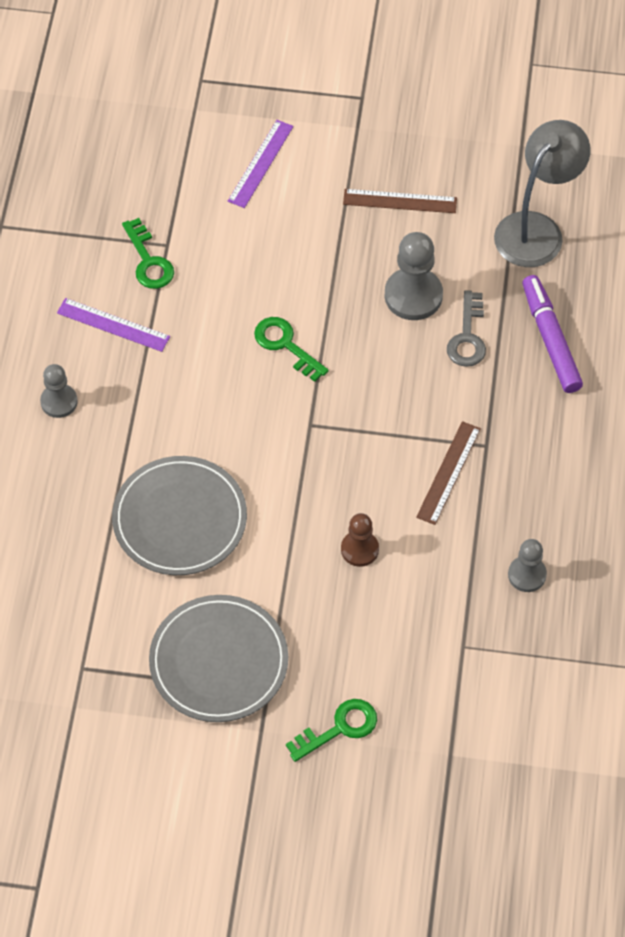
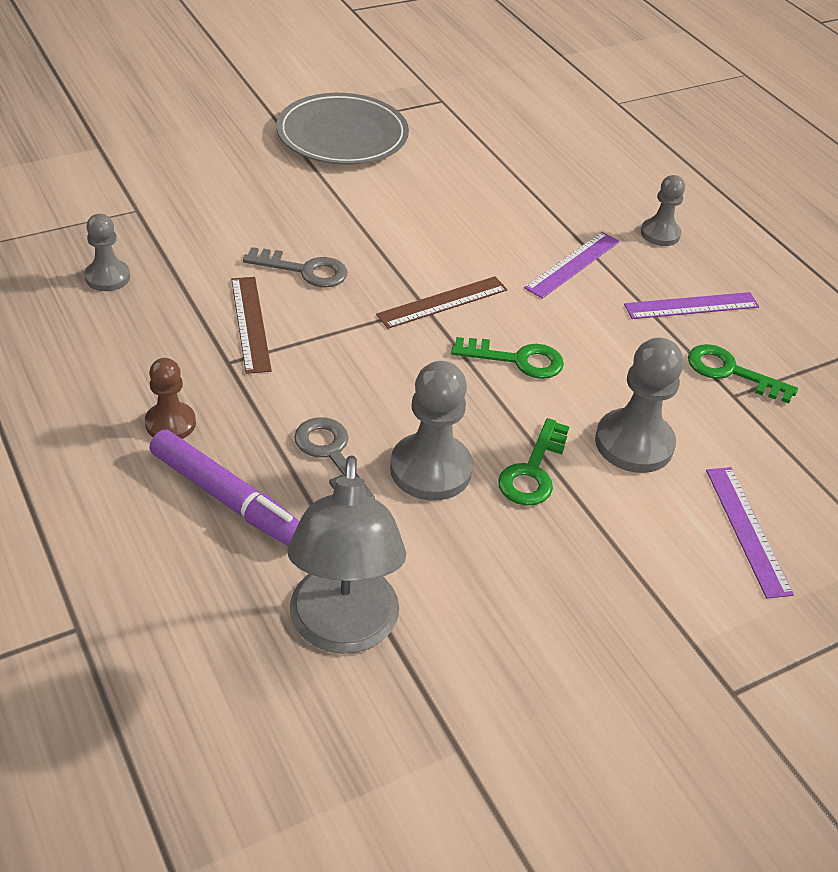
camera: 140 degrees right, 15 degrees down
grey plate [112,456,247,575] -> none
green key [286,699,377,762] -> green key moved to [498,418,569,506]
brown pawn [341,513,379,567] -> brown pawn moved to [145,358,196,439]
brown ruler [343,189,457,213] -> brown ruler moved to [376,276,508,329]
none -> grey key [243,247,347,288]
none -> purple ruler [524,232,620,299]
none -> grey pawn [595,338,684,473]

